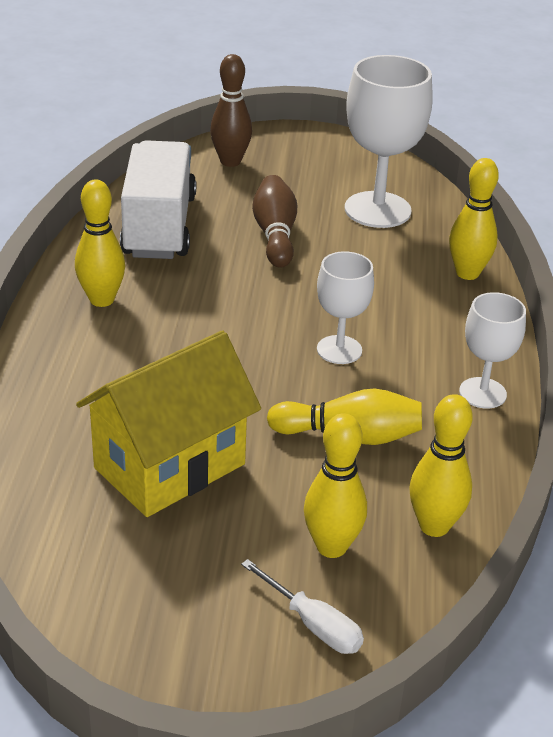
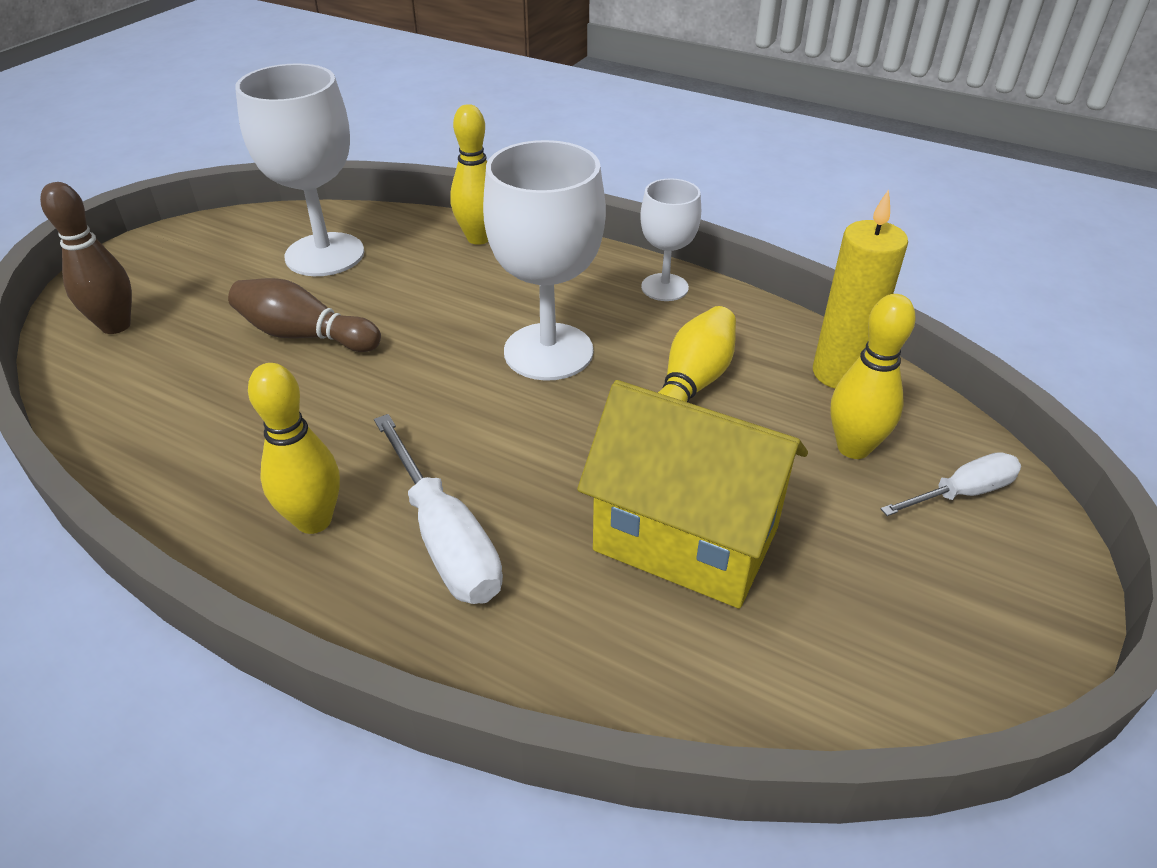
camera: 65 degrees left, 5 degrees up
yellow house [76,330,261,517] -> yellow house turned 45 degrees counterclockwise [577,380,808,609]
white truck [120,140,196,259] -> none
white goblet [317,251,374,364] -> white goblet [483,140,606,381], size x1.73
yellow bowling pin [409,394,473,537] -> yellow candle [813,189,908,388]
none -> white screwdriver [374,414,503,604]

